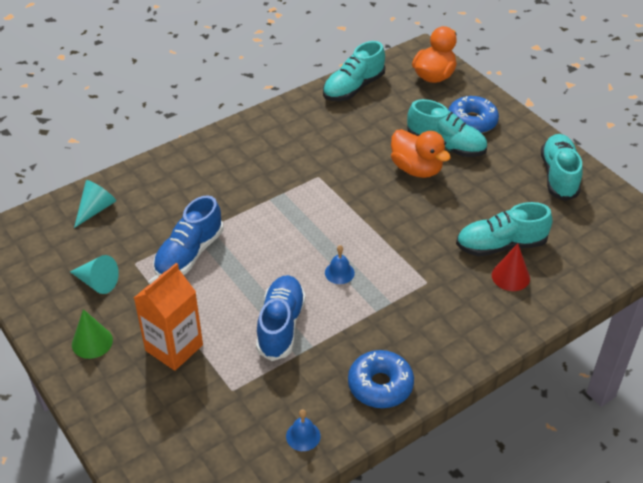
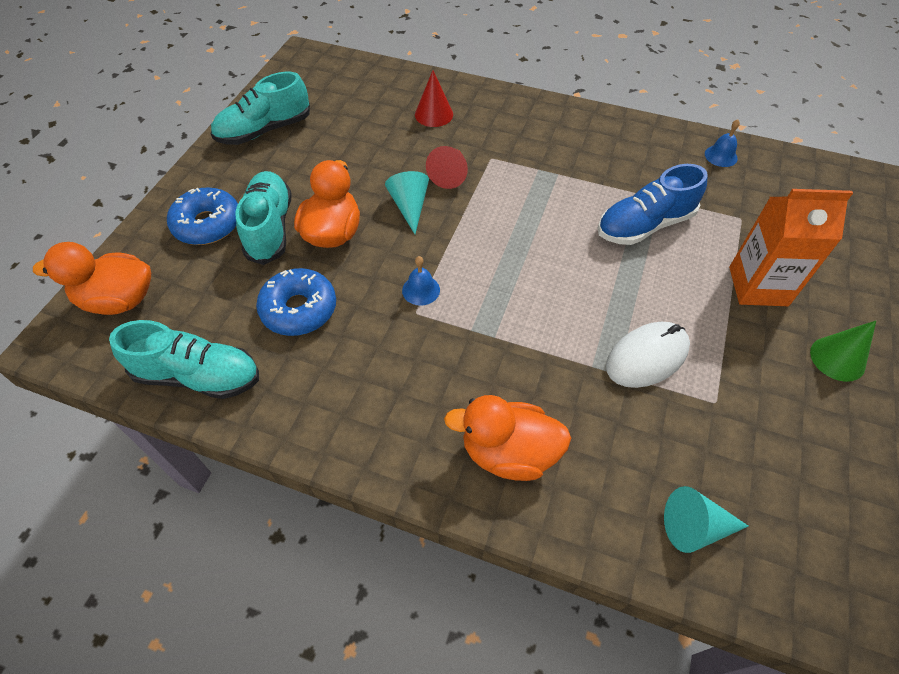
camera: 125 degrees left, 10 degrees up
turquoise cone [70,255,119,294] -> turquoise cone moved to [385,171,429,234]
blue shoe [153,195,223,276] -> white mouse [606,322,690,388]
blue bell [325,245,355,284] -> blue bell moved to [402,256,440,306]
blue donut [348,350,414,408] -> blue donut moved to [256,268,336,336]
turquoise shoe [456,202,553,256] -> none
none -> red cone [426,146,468,189]
none -> orange duck [444,395,571,481]

